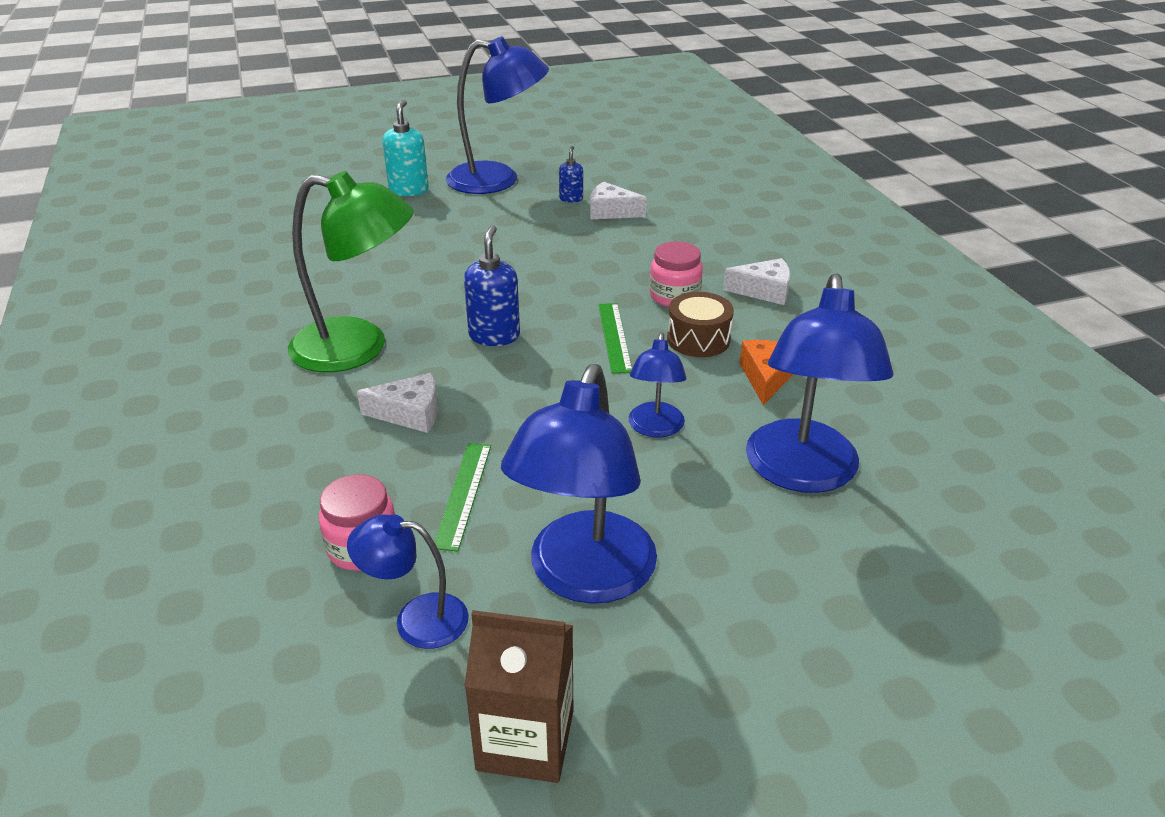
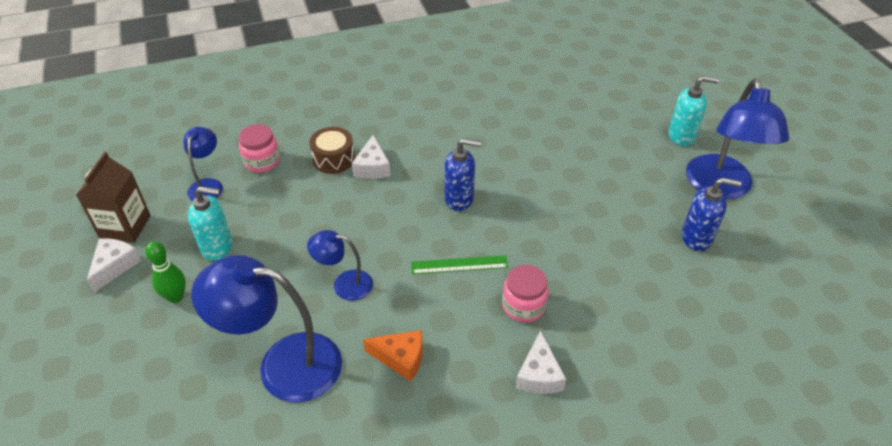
camera: 90 degrees right, 10 degrees up
green lamp [288,171,414,372] -> none
green ruler [434,443,491,551] -> none
blue lamp [501,364,657,604] -> turquoise soap dispenser [188,186,232,261]
blue soap dispenser [559,146,583,203] -> blue soap dispenser [682,177,741,251], size x1.71
white cheese [590,182,647,220] -> white cheese moved to [87,238,141,292]
brown drum [667,292,734,357] -> brown drum moved to [309,127,355,174]
none -> green bowling pin [145,241,186,303]

